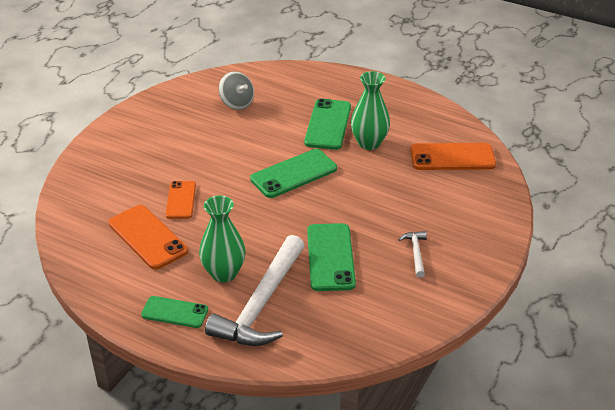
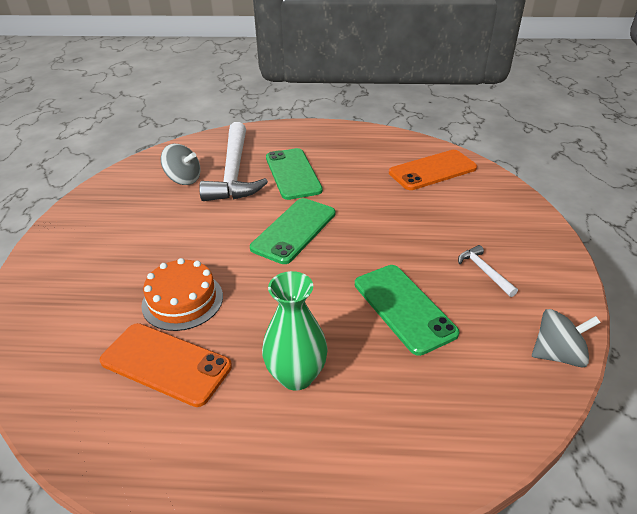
camera: 25 degrees left, 0 degrees up
green phone [141,296,208,328] -> none
orange phone [166,181,196,219] -> orange cake [141,258,223,331]
white hammer [205,235,305,346] -> white hammer moved to [199,122,268,201]
green vase [351,71,390,150] -> none
none -> grey spinning top [532,309,601,368]

